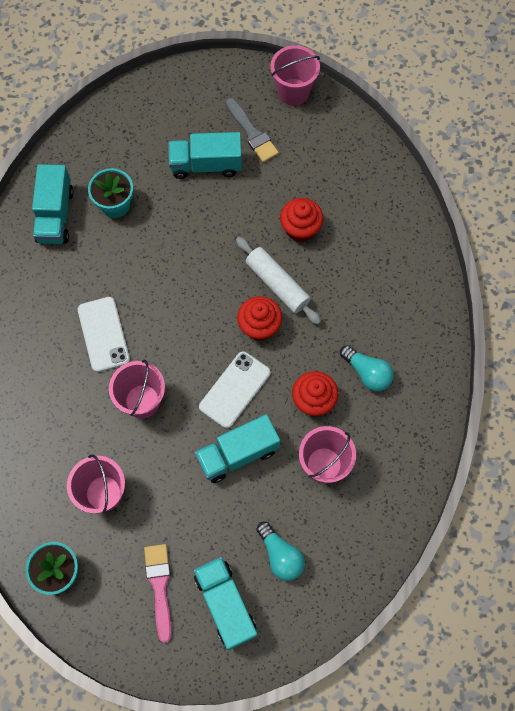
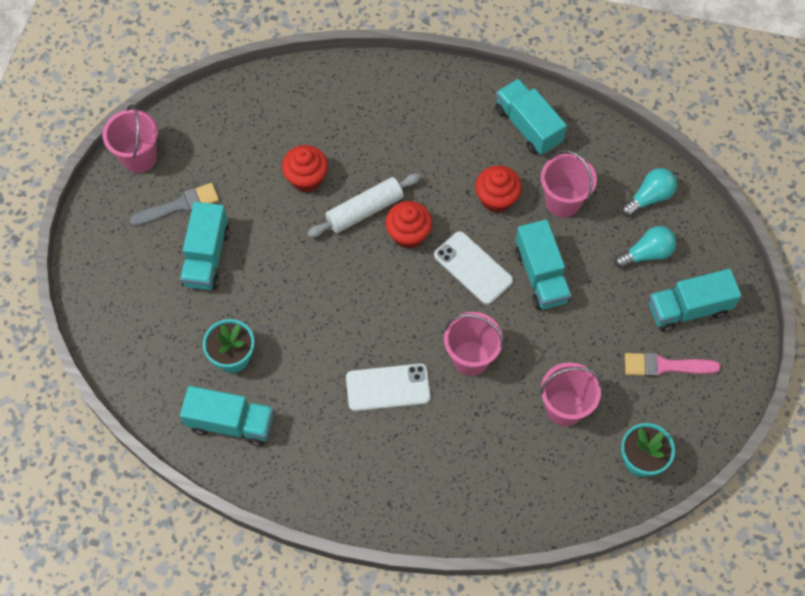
camera: 80 degrees left, 5 degrees down
turquoise light bulb [340,345,393,391] -> turquoise light bulb moved to [621,168,677,217]
none -> turquoise truck [495,79,567,155]

